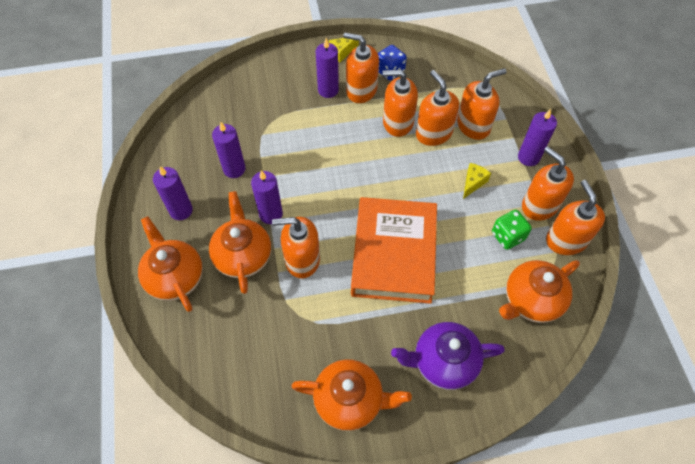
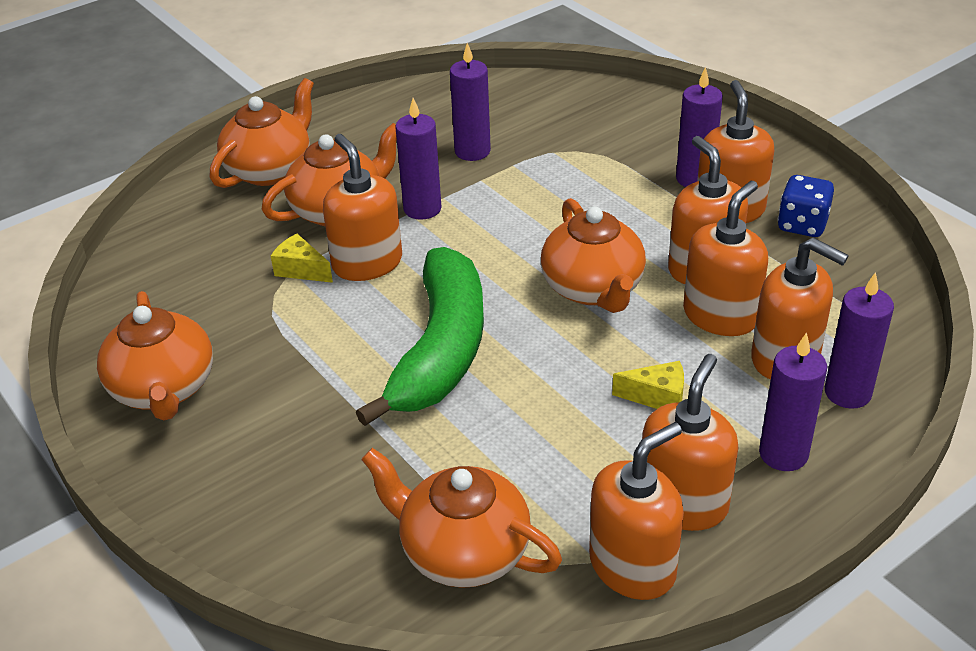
camera: 65 degrees right, 20 degrees down
purple candle [153,166,193,220] -> purple candle moved to [825,272,894,409]
yellow cheese [329,38,359,62] -> yellow cheese moved to [271,234,333,283]
orange book [351,197,437,304] -> green banana [356,247,484,426]
purple teapot [391,322,505,390] -> none
green dice [492,210,532,250] -> none
none -> orange teapot [541,198,646,313]

